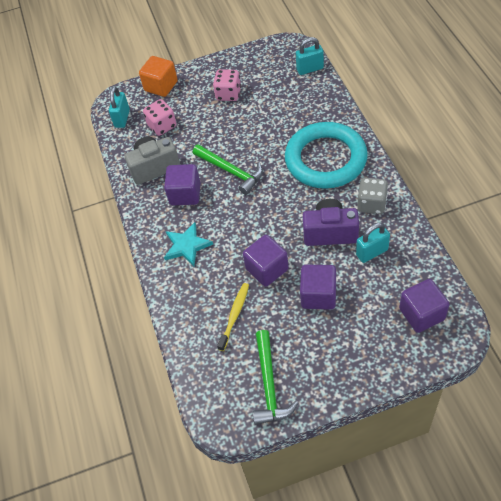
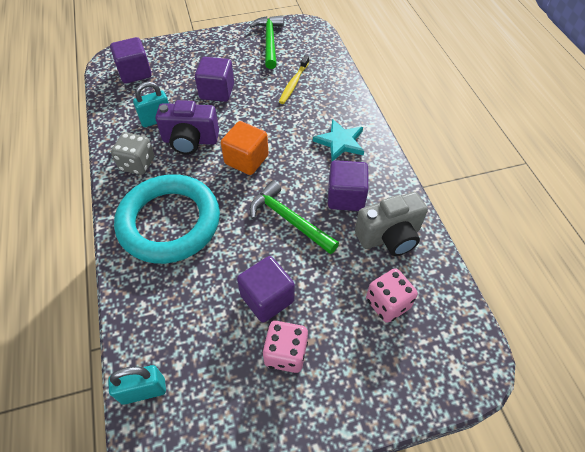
camera: 175 degrees right, 0 degrees up
turquoise padlock [109,86,130,128] -> none
orange cube [139,56,178,97] -> orange cube moved to [221,121,269,175]
purple cube [243,235,289,287] -> purple cube moved to [237,256,295,322]

